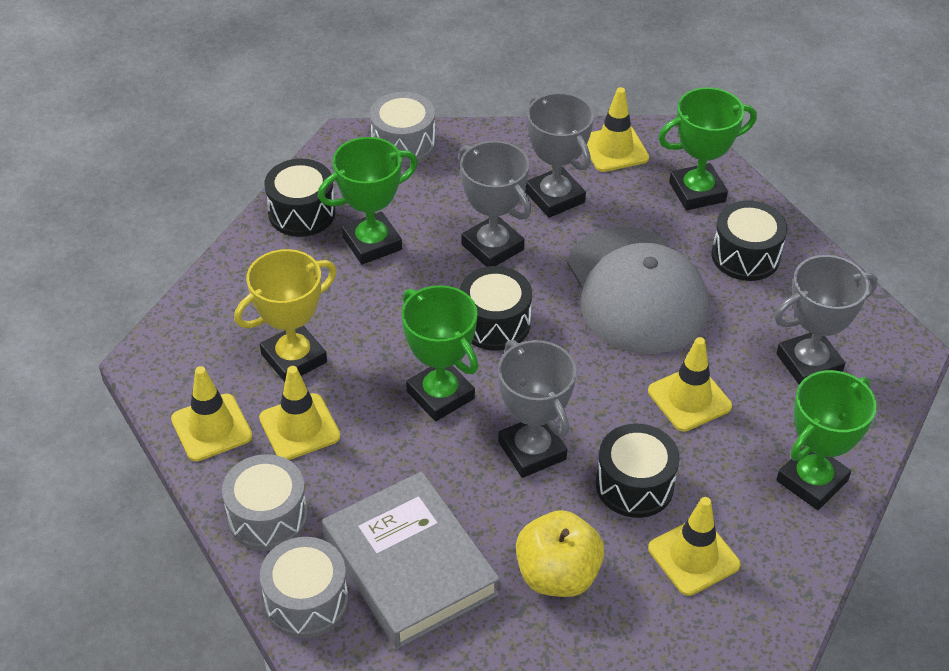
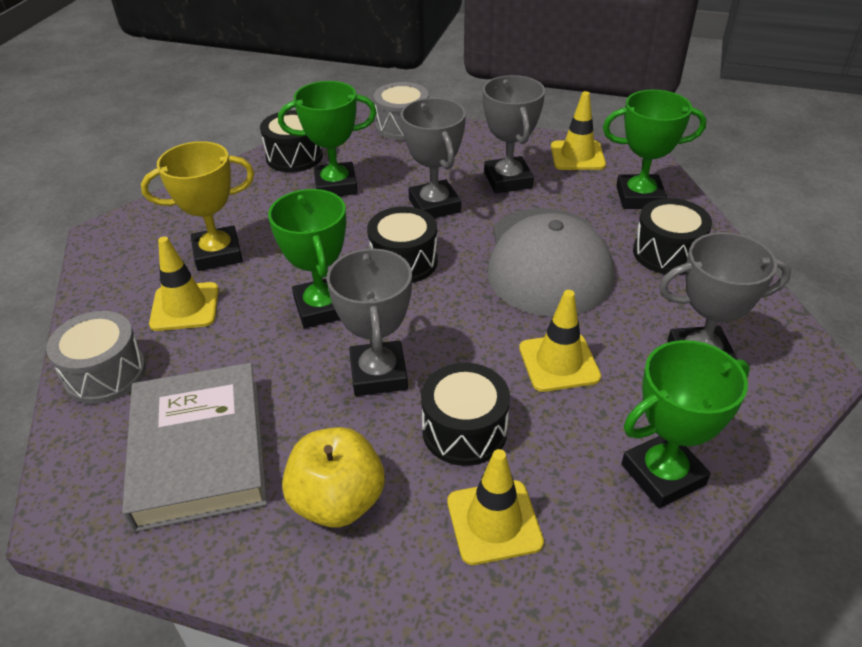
camera: 20 degrees right, 5 degrees down
yellow traffic cone [171,366,252,461] -> none
grey drum [260,537,348,638] -> none

